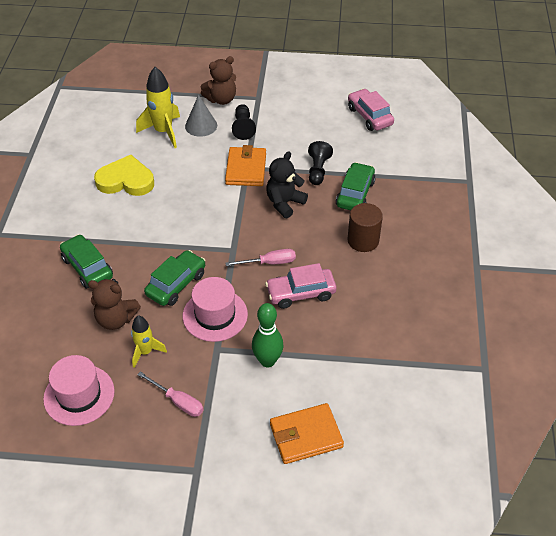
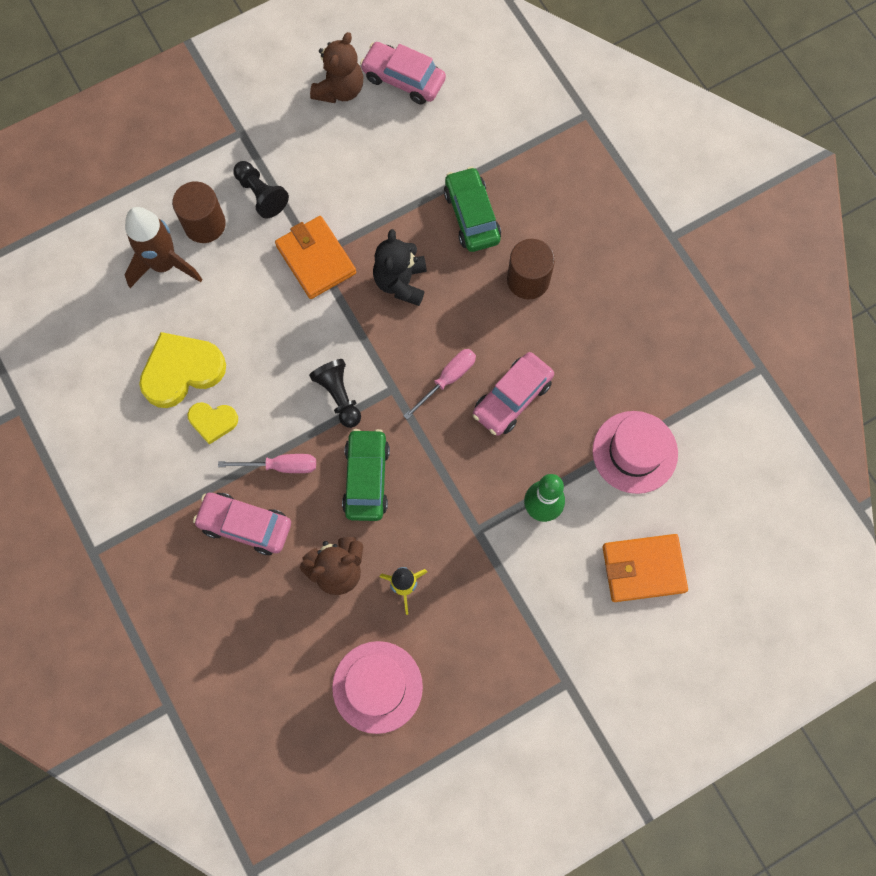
camera: 35 degrees left, 25 degrees up
green car [60,234,113,289] -> pink car [193,493,291,555]
yellow rocket [136,67,180,148] -> brown rocket [125,207,202,288]
pink screwdriver [137,371,204,417] -> pink screwdriver moved to [218,454,316,473]
pink hat [183,277,248,342] -> pink hat moved to [592,411,678,494]
grey cone [185,95,217,137] -> brown cylinder [172,181,226,243]
brown teddy bear [201,56,236,105] -> brown teddy bear moved to [310,32,363,103]
orange wallet [270,403,344,464] -> orange wallet turned 45 degrees clockwise [603,534,688,602]
black pawn [308,141,333,185] -> black pawn moved to [309,359,361,428]
none -> yellow heart [188,402,238,445]

